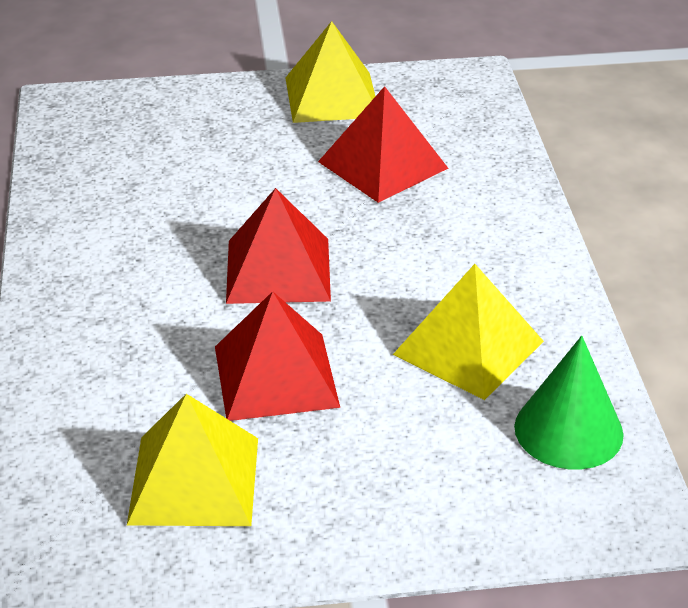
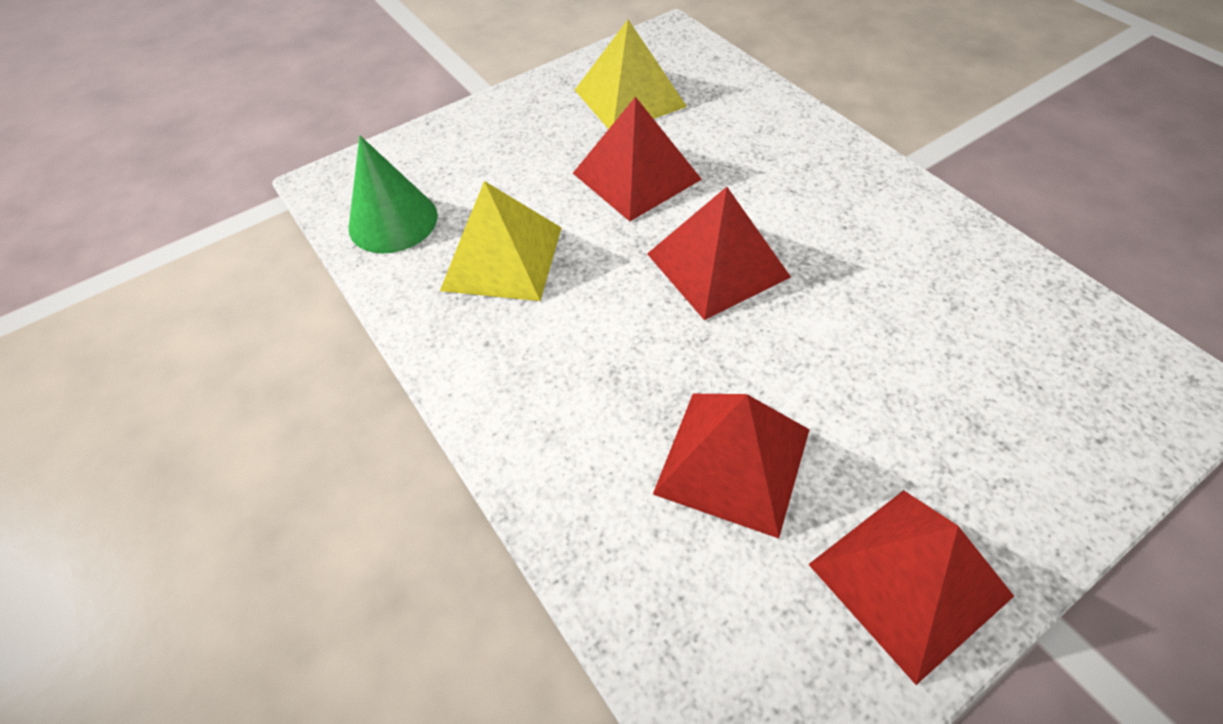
camera: 155 degrees right, 15 degrees up
yellow pyramid [285,21,375,123] -> red pyramid [808,490,1014,685]

